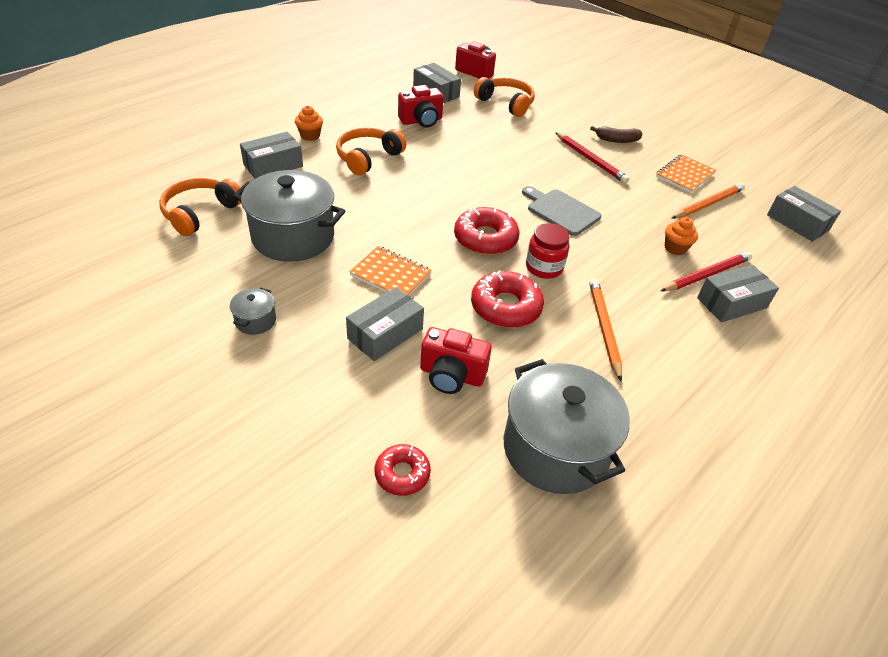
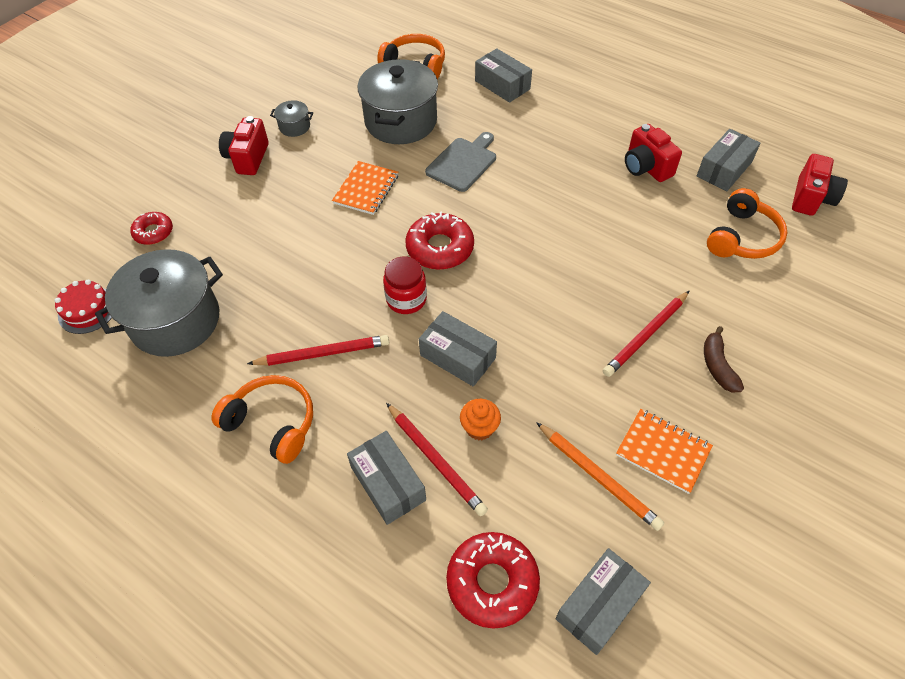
camera: 85 degrees right, 10 degrees up
orange cupcake [295,106,323,141] -> none
orange headphones [336,128,406,175] -> orange headphones moved to [211,375,313,464]
grey box [346,287,424,361] -> grey box moved to [419,311,497,387]
red camera [420,327,492,394] -> red camera moved to [219,116,269,175]
red donut [471,270,544,328] -> red donut moved to [446,532,540,629]
grey cutting board [522,186,601,236] -> grey cutting board moved to [425,132,496,192]
orange pencil [589,278,622,381] -> red pencil [247,335,389,366]
none -> red cake [55,280,112,334]

